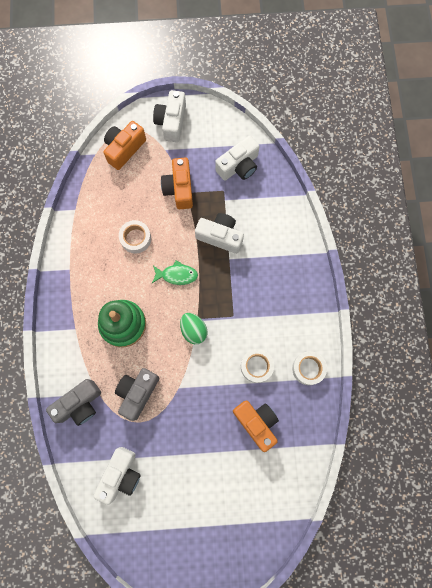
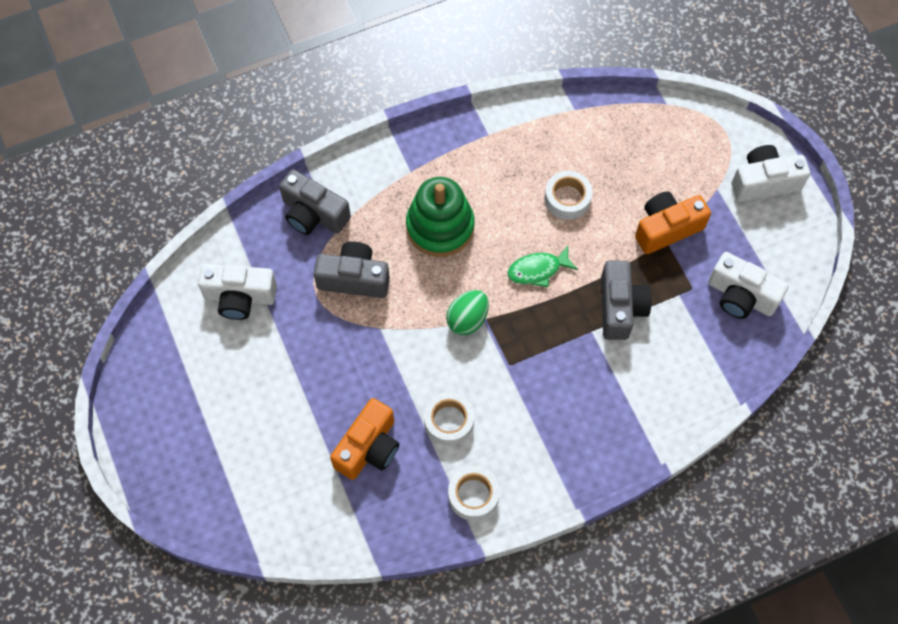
camera: 70 degrees right, 10 degrees down
orange camera [104,121,146,170] -> none
green fish [152,260,198,285] -> green fish turned 90 degrees clockwise [508,246,578,287]
white camera [195,213,244,254] -> grey camera [601,260,652,340]

